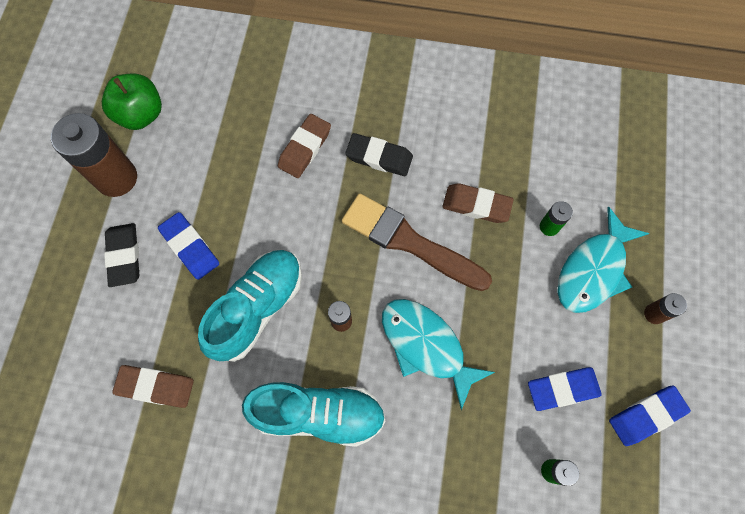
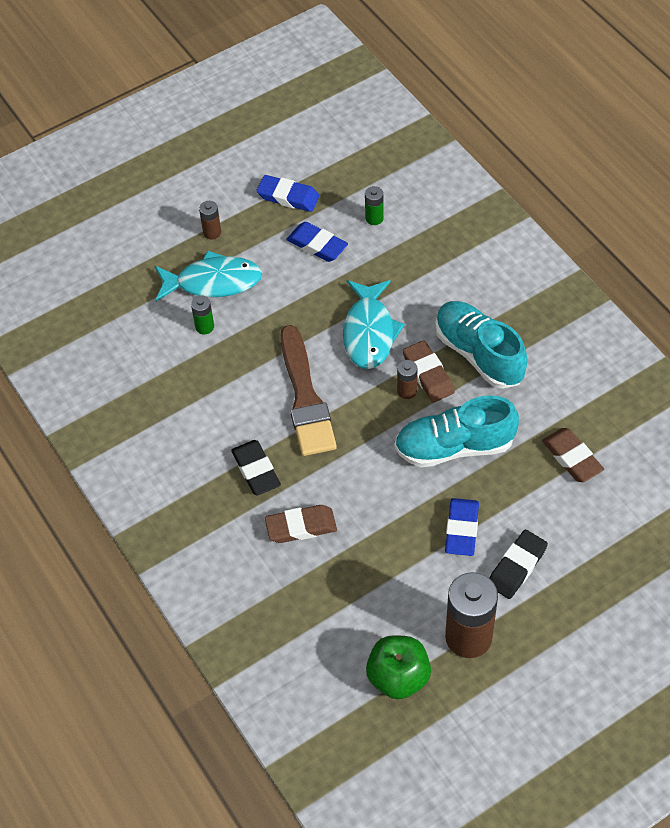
camera: 130 degrees left, 15 degrees down
brown eraser [442,183,514,223] -> brown eraser moved to [403,340,455,402]

